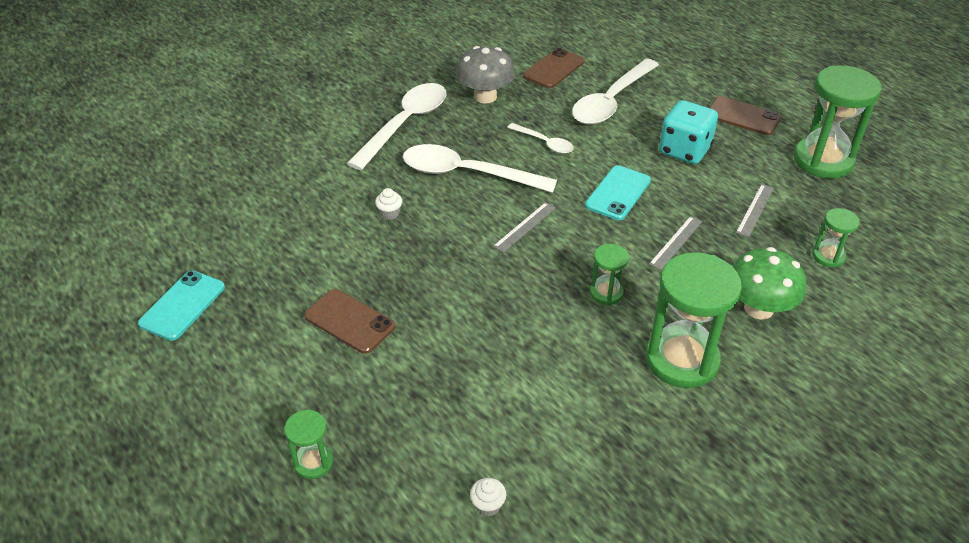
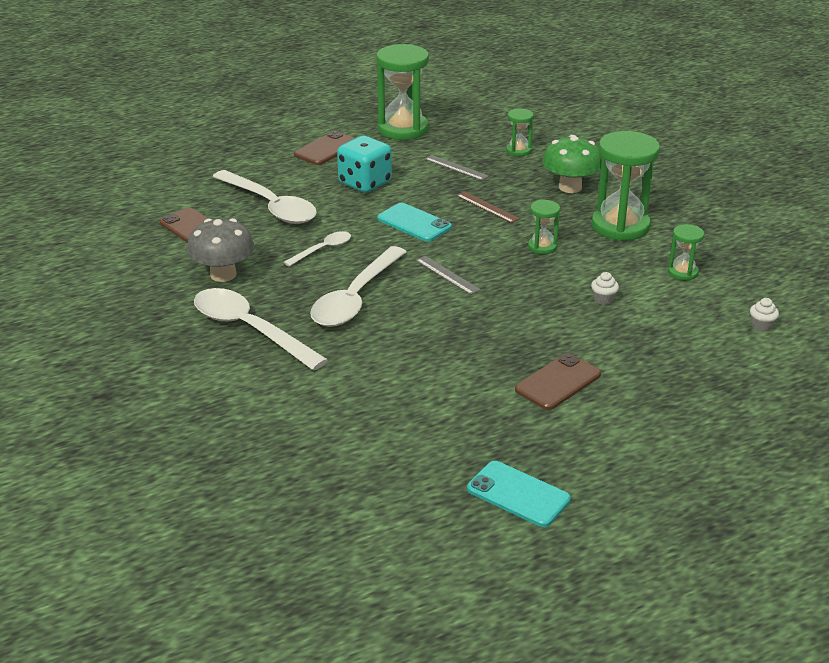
camera: 80 degrees left, 10 degrees down
green hourglass [284,410,333,479] -> green hourglass moved to [668,224,705,280]
white cupcake [375,188,402,220] -> white cupcake moved to [591,272,619,305]
grey ruler [649,216,702,270] -> brown ruler [456,191,520,223]

